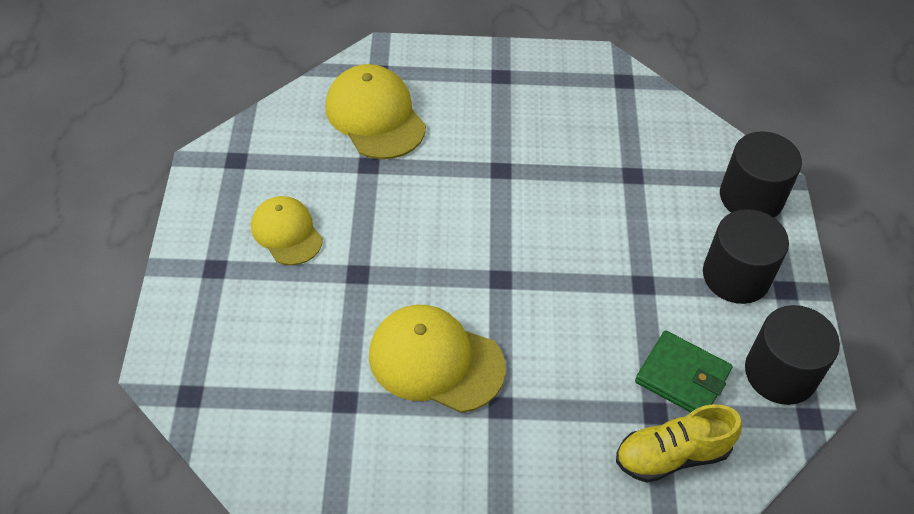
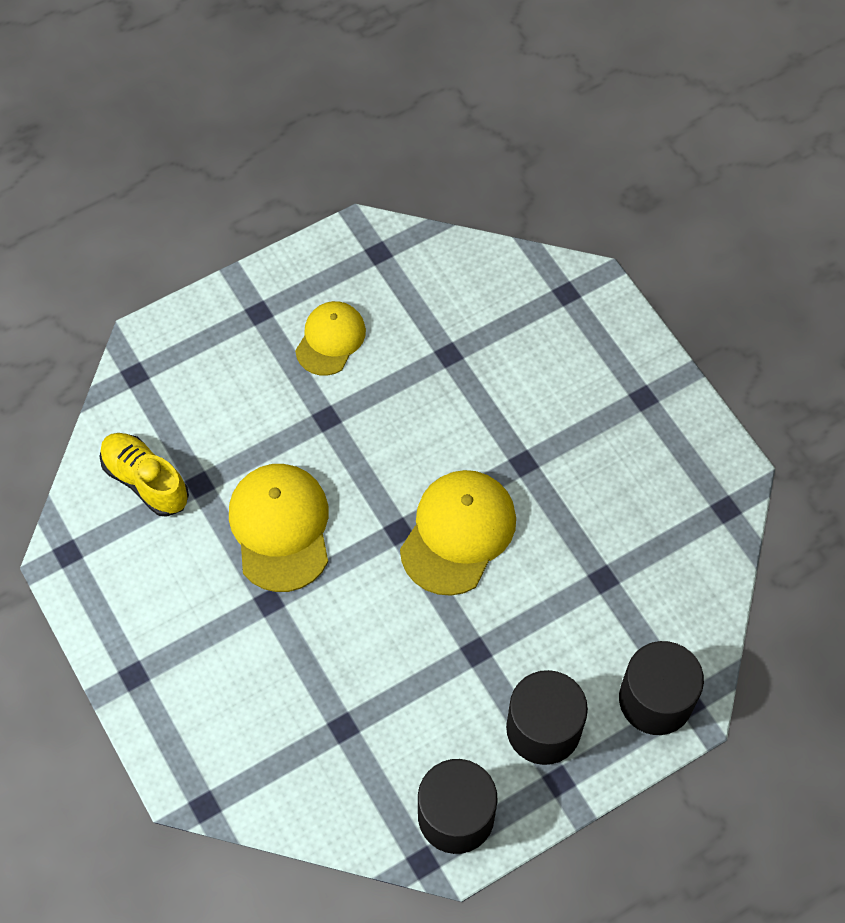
camera: 60 degrees right, 10 degrees up
yellow cap [325,64,426,159] -> yellow cap moved to [400,470,516,596]
yellow shoe [616,404,742,483] -> yellow shoe moved to [100,433,189,517]
green wallet [635,330,732,413] -> none

